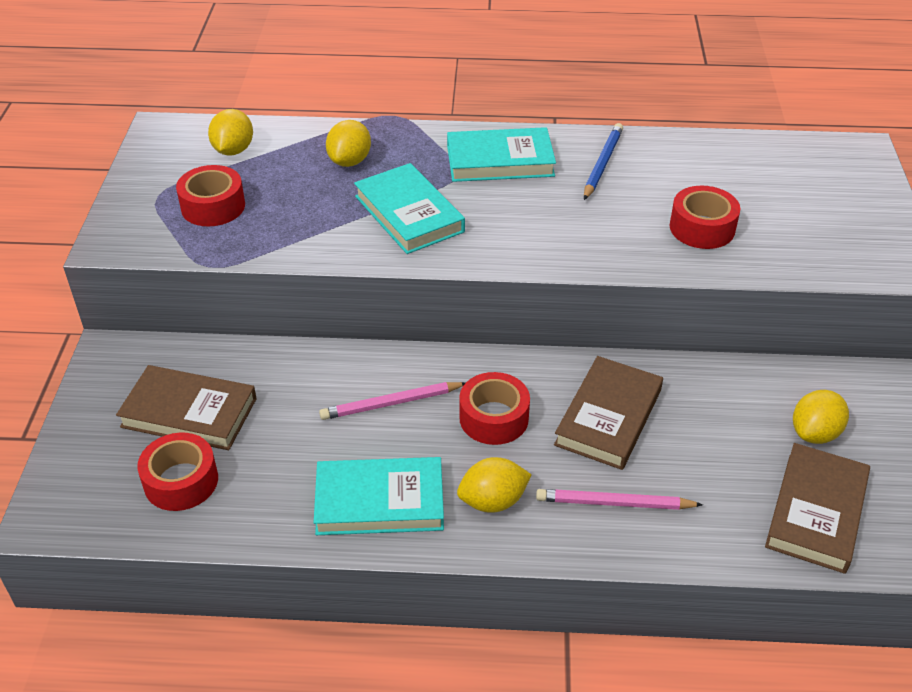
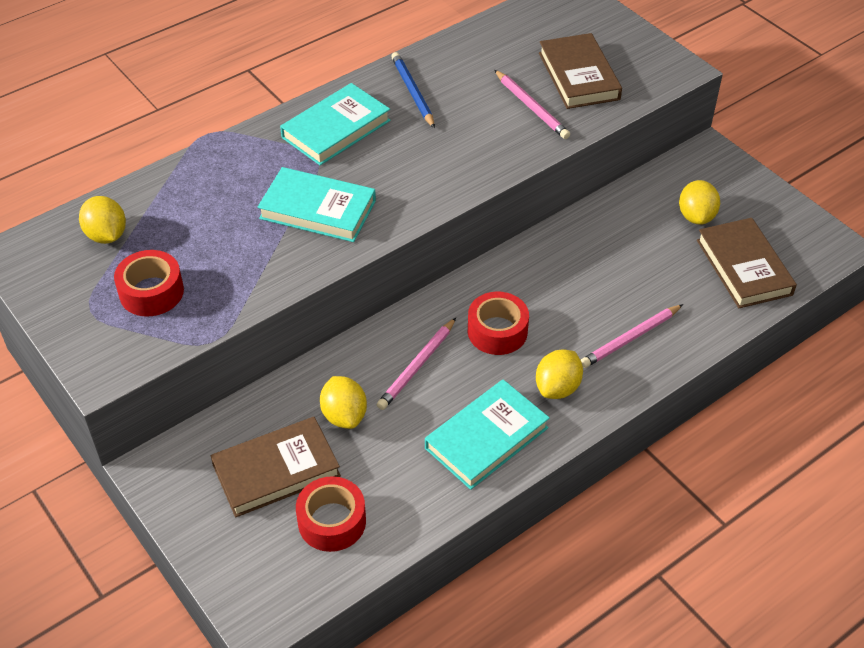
camera: 40 degrees left, 5 degrees up
yellow lemon [326,120,371,167] -> yellow lemon moved to [320,376,367,429]
brown book [554,356,663,470] -> brown book moved to [539,33,622,109]
red tape [670,186,740,249] -> pink pencil [495,70,570,139]

